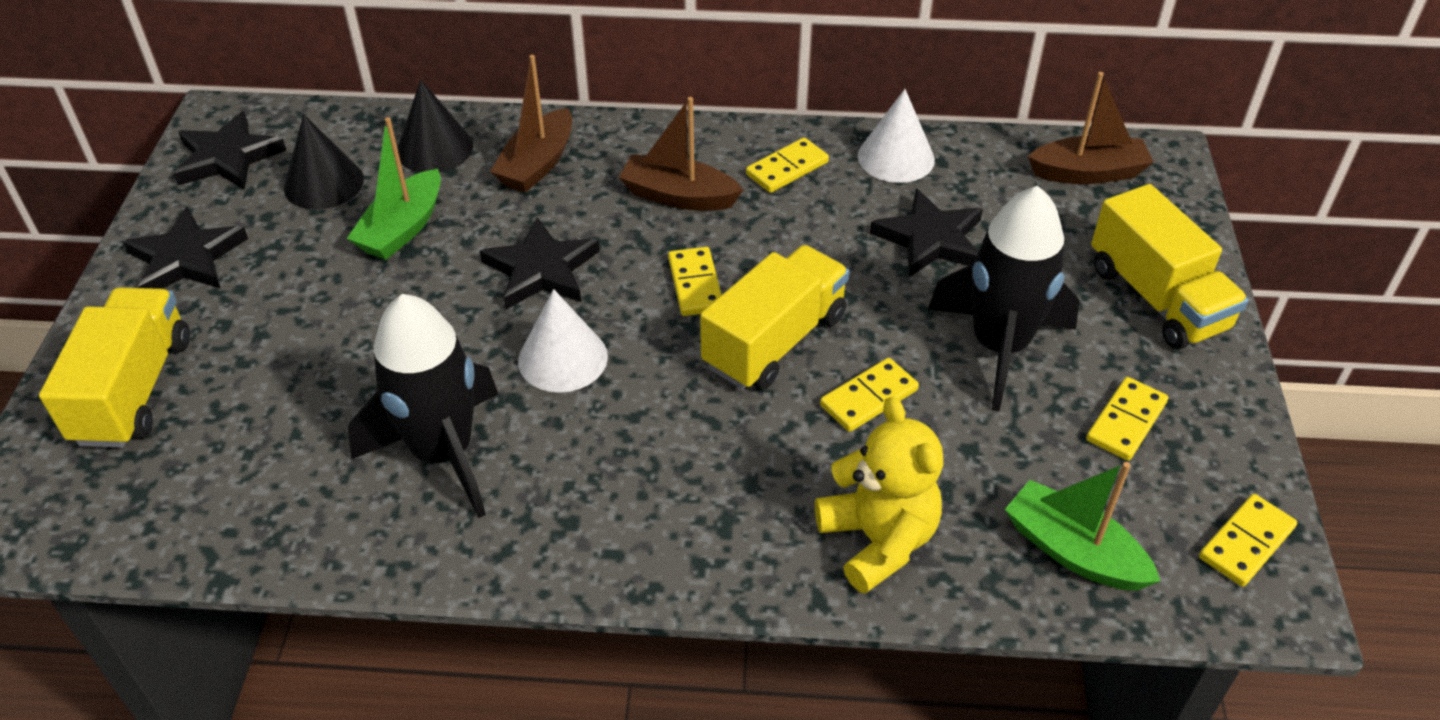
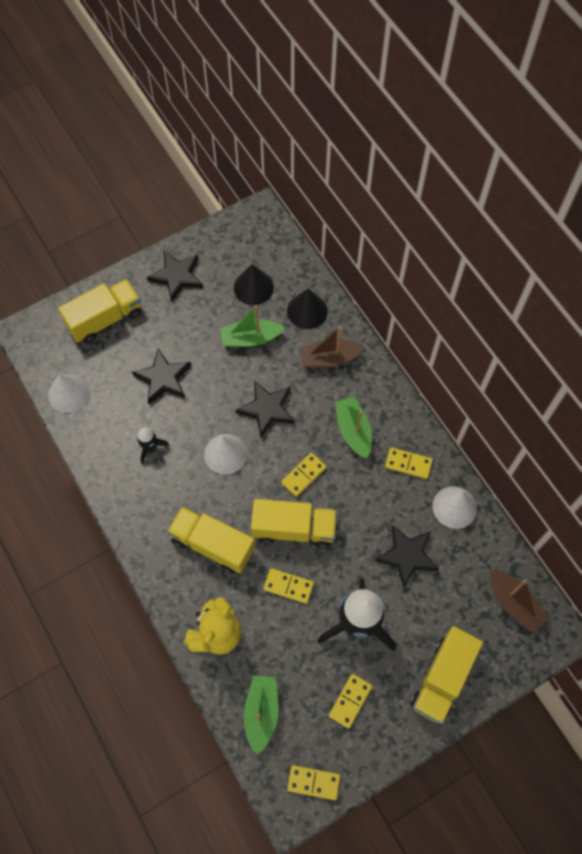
camera: 55 degrees right, 20 degrees up
black star [173,111,286,190] -> black star moved to [132,348,191,404]
black rocket [348,294,498,518] -> black rocket [137,427,169,464], size x0.46
brown boat [619,97,743,210] -> green boat [335,397,372,459]
yellow domino [1086,377,1168,461] -> yellow domino turned 60 degrees counterclockwise [329,674,372,729]
none -> white cone [48,374,90,413]
none -> yellow truck [167,506,255,574]

